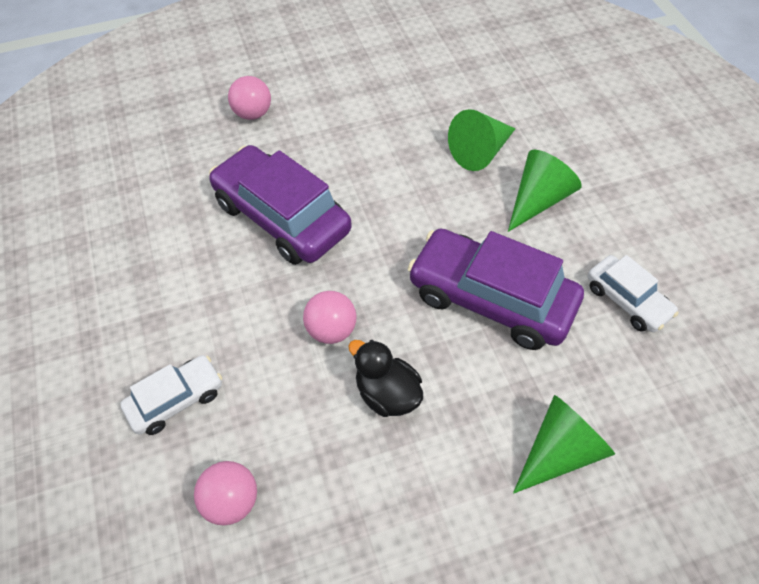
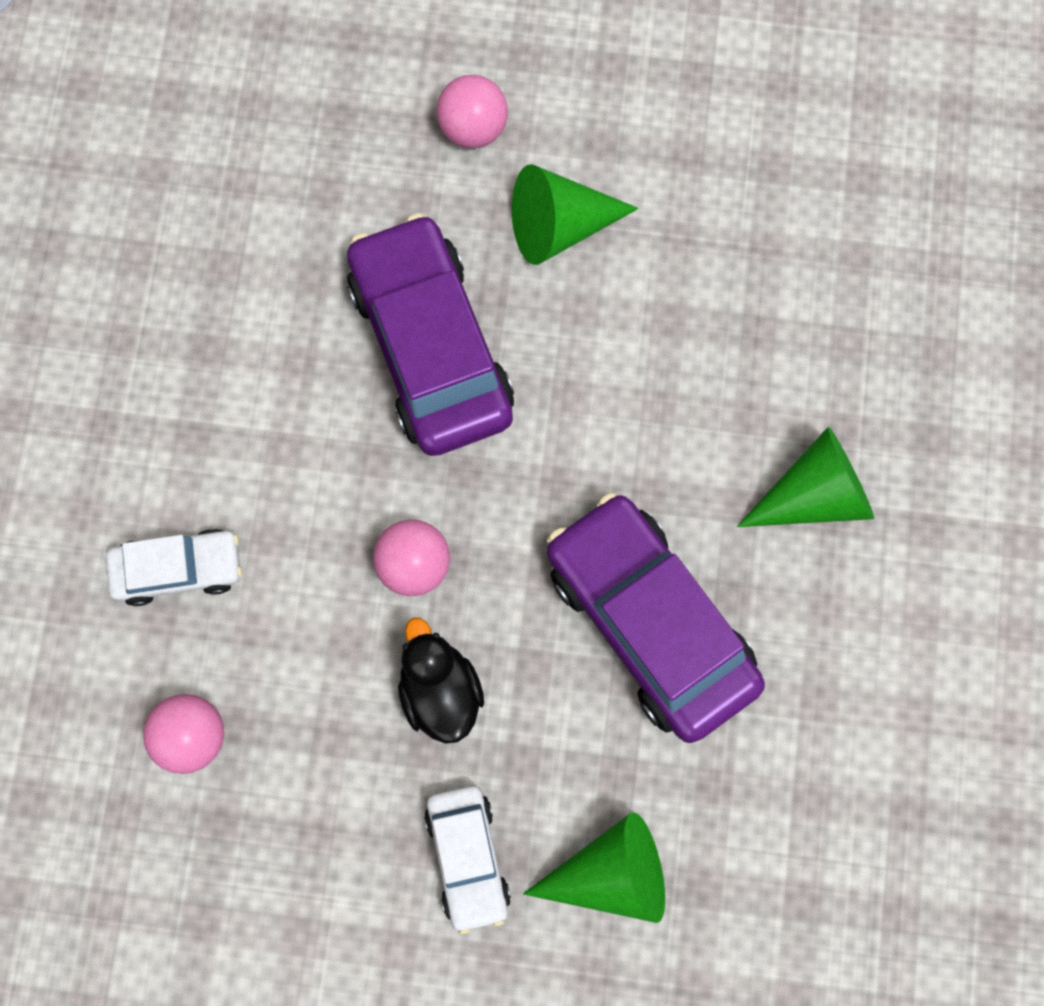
camera: 25 degrees right, 20 degrees up
green cone [448,109,515,171] -> green cone moved to [512,164,639,265]
white car [588,255,679,332] -> white car moved to [424,785,511,934]

